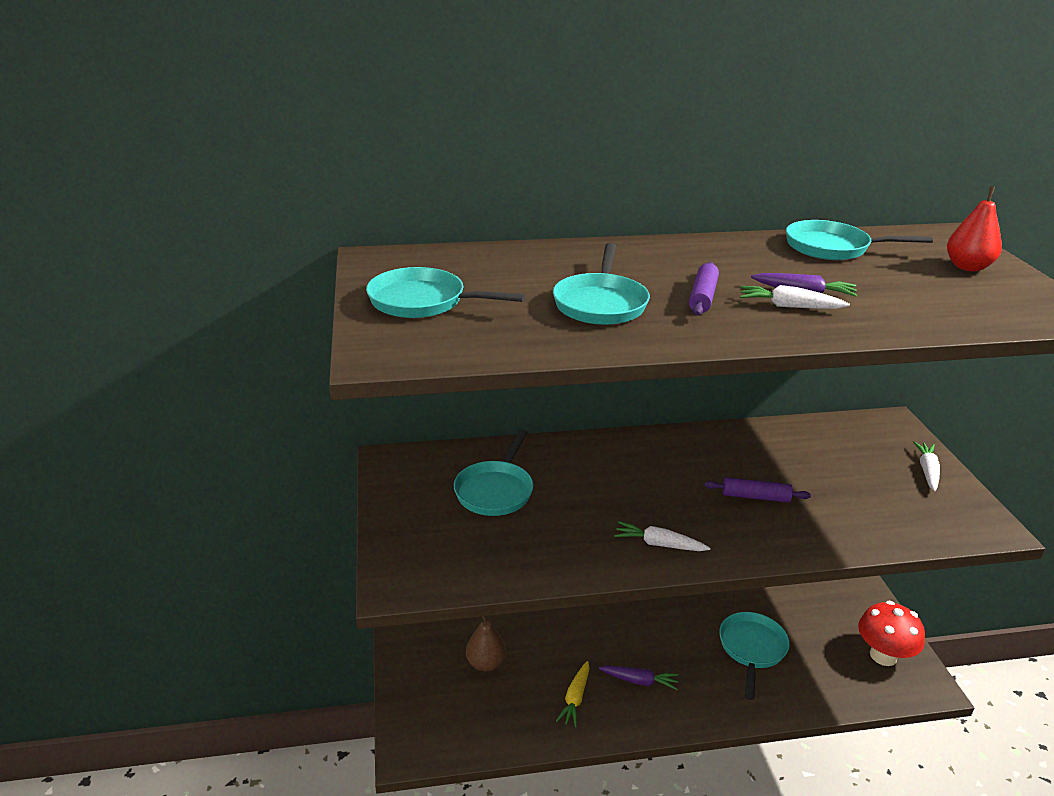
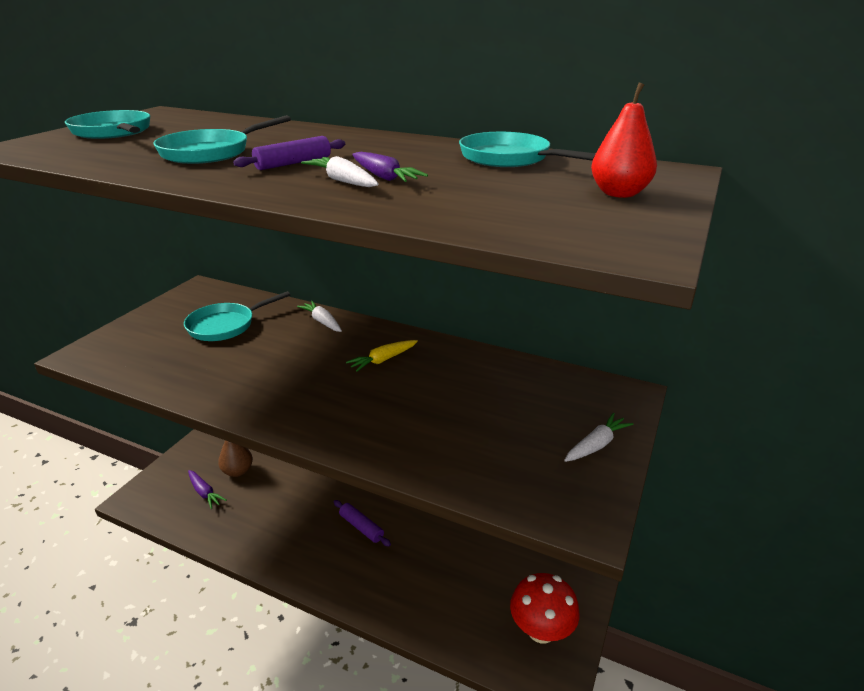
camera: 35 degrees right, 0 degrees up
yellow carrot [556,661,589,727] -> yellow carrot moved to [346,340,418,372]
purple carrot [599,665,679,690] -> purple carrot moved to [188,470,227,509]
white carrot [614,521,710,551] -> white carrot moved to [297,301,342,332]
purple rolling pin [705,477,811,503] -> purple rolling pin moved to [334,500,391,547]
turquoise pan [719,612,790,700] -> none

